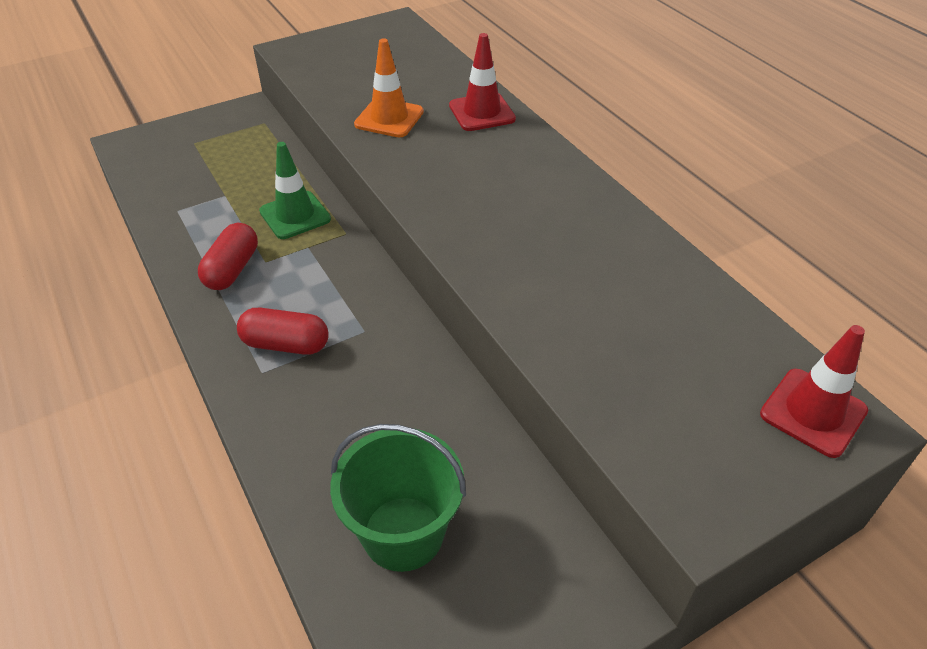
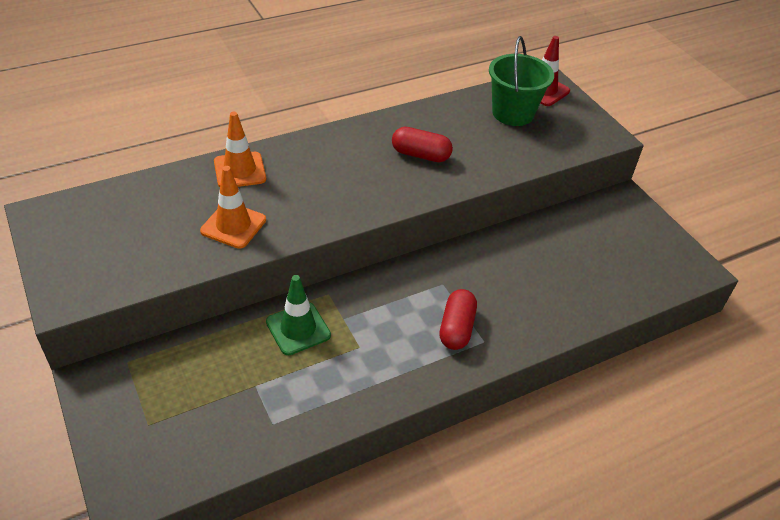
camera: 90 degrees left, 0 degrees up
red capsule [198,223,258,290] -> red capsule moved to [392,127,453,162]
green bucket [330,424,466,572] -> green bucket moved to [489,36,554,126]
red traffic cone [449,33,516,131] -> orange traffic cone [214,112,266,187]

